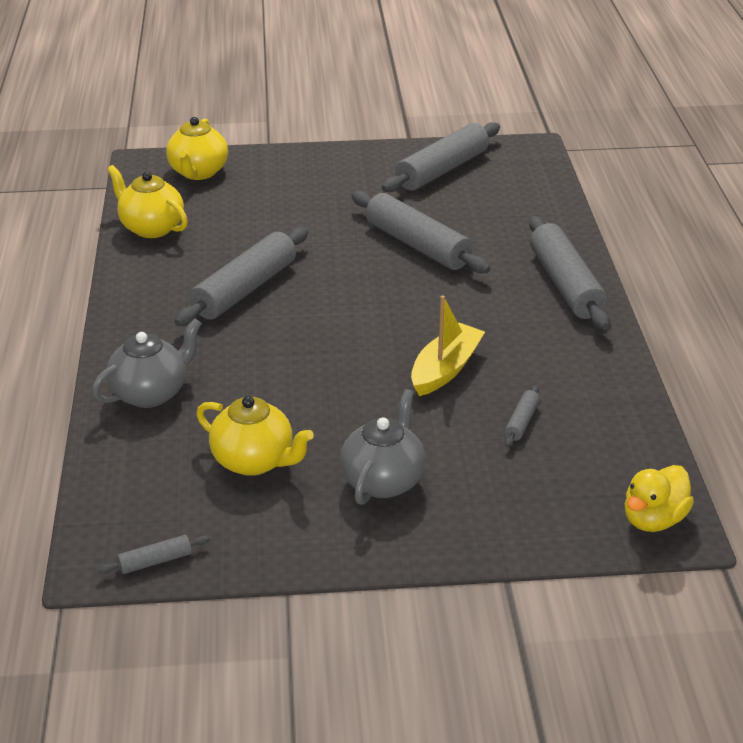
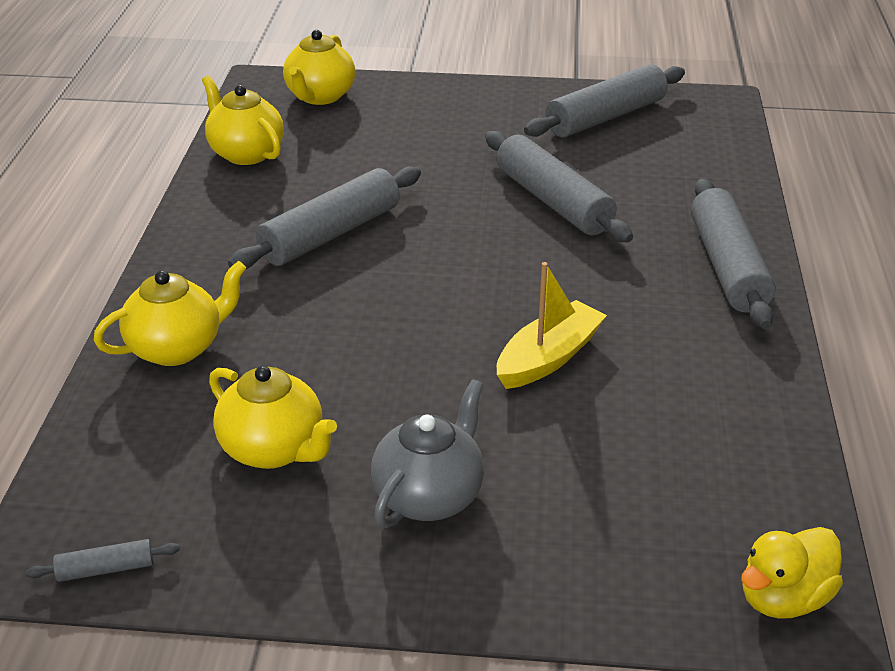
camera: 10 degrees right, 0 degrees up
grey teapot [92,318,202,408] -> yellow teapot [93,261,246,366]
grey rolling pin [505,385,540,447] -> none

